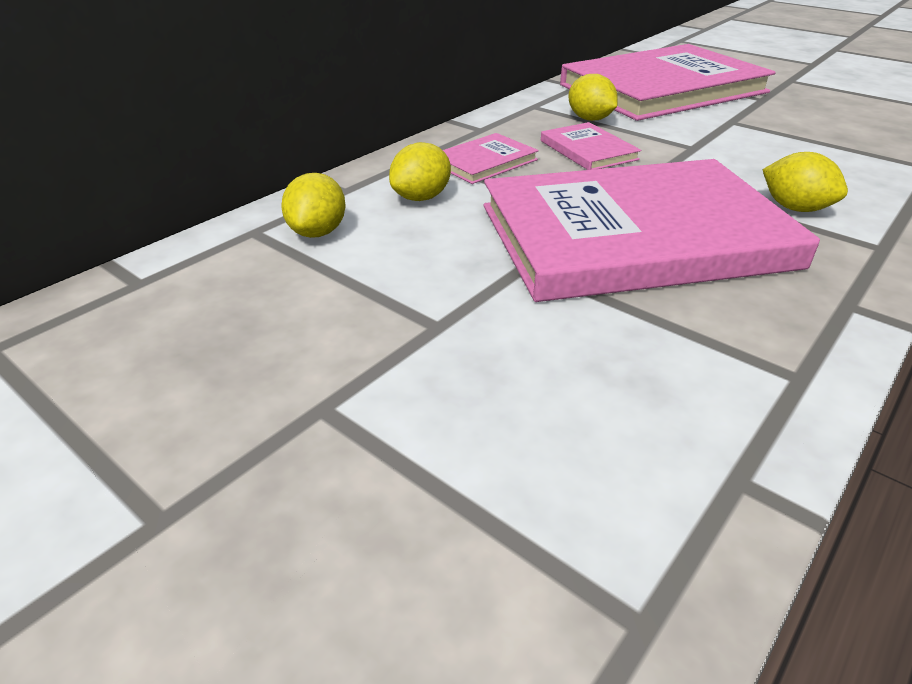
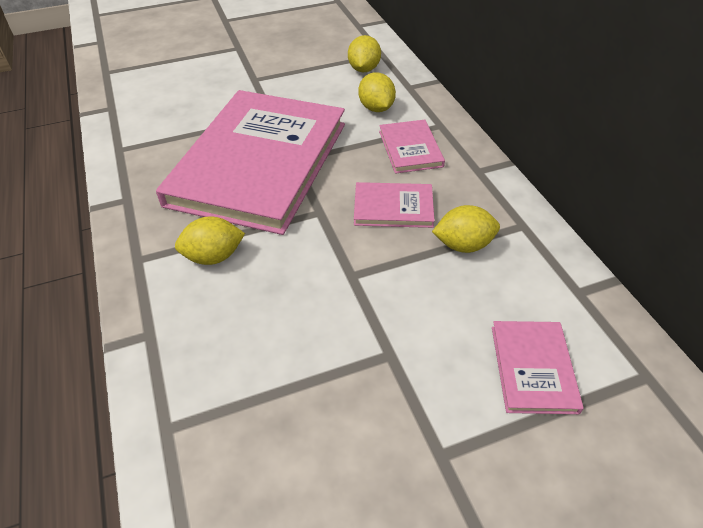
camera: 120 degrees right, 10 degrees up
yellow lemon [281,173,346,238] -> yellow lemon turned 60 degrees clockwise [348,35,381,72]
pink book [560,44,776,121] -> pink book [492,321,584,414], size x0.41

